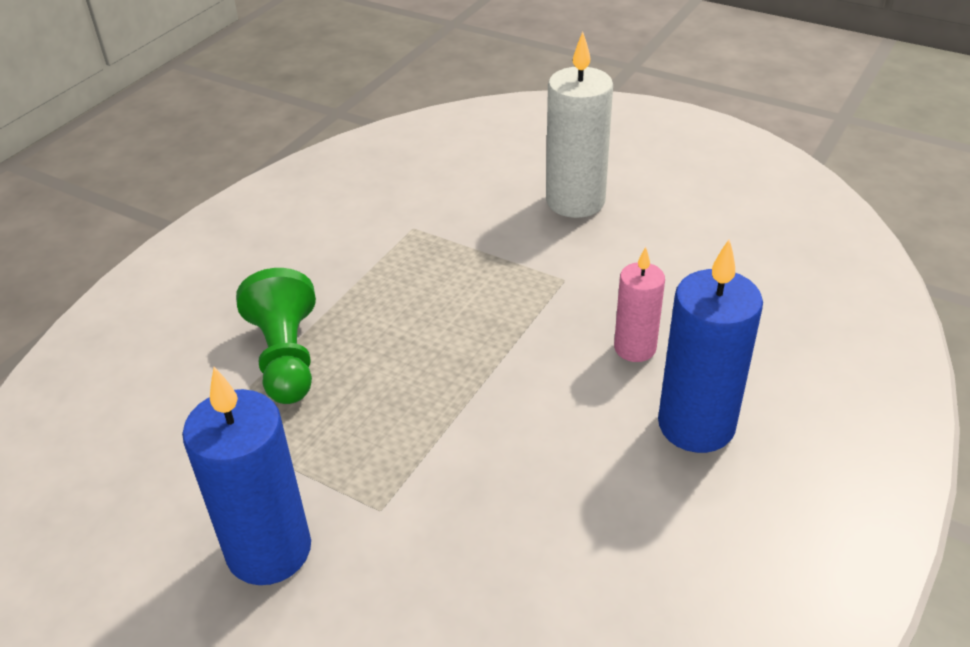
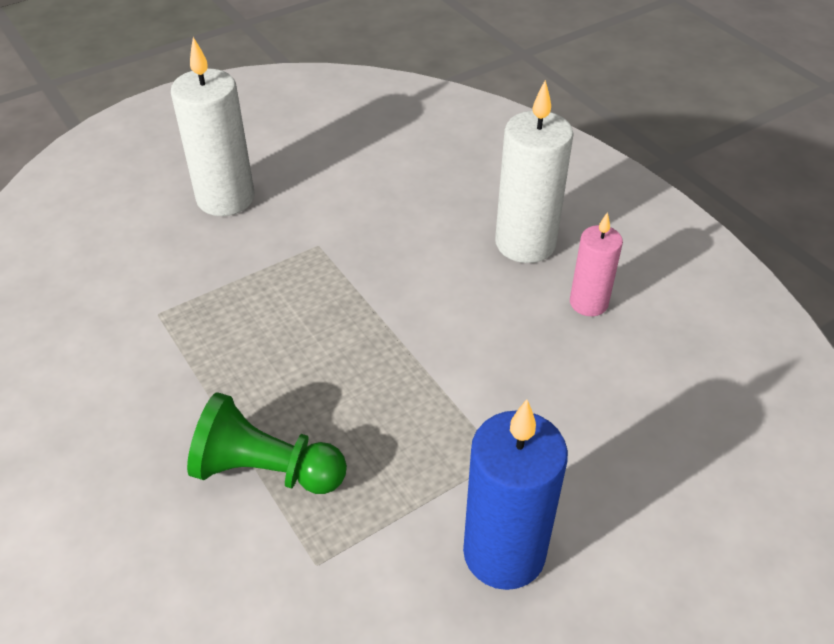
camera: 65 degrees left, 5 degrees up
pink candle [614,247,665,362] -> pink candle moved to [570,212,623,316]
blue candle [658,239,763,453] -> white candle [495,80,574,263]

